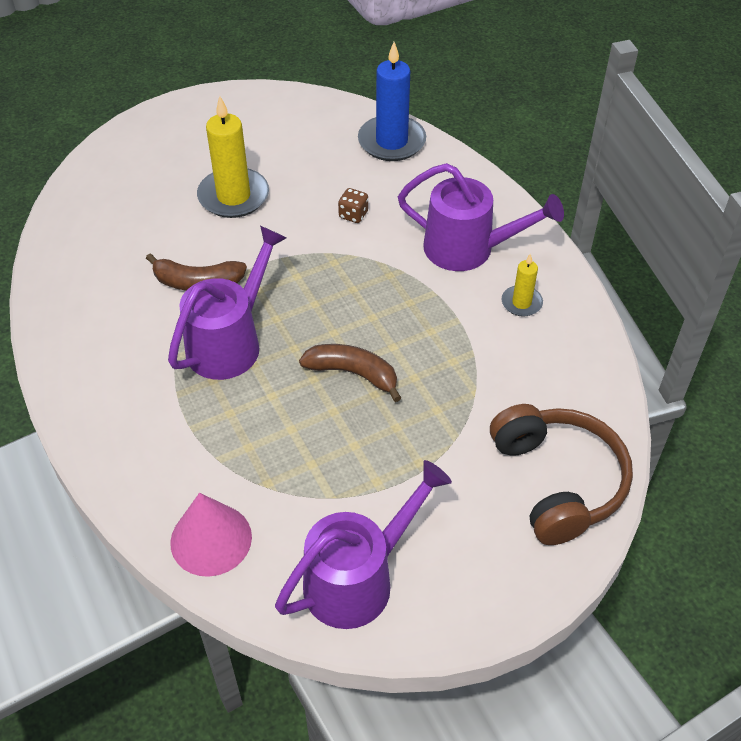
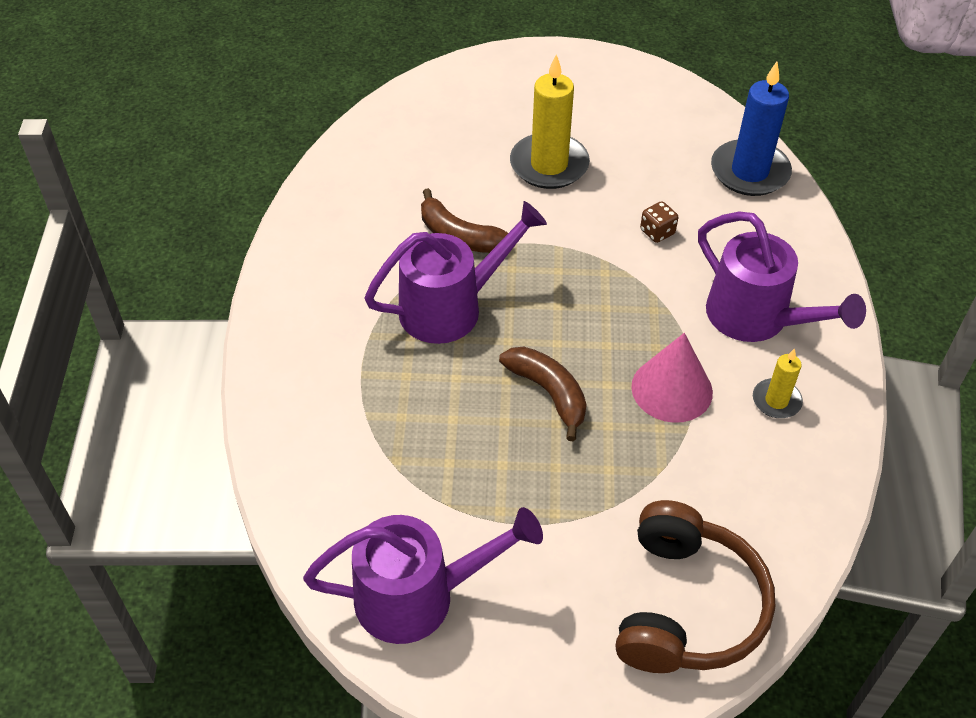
camera: 30 degrees right, 0 degrees up
pink cone [170,493,252,577] -> pink cone moved to [631,333,713,423]

